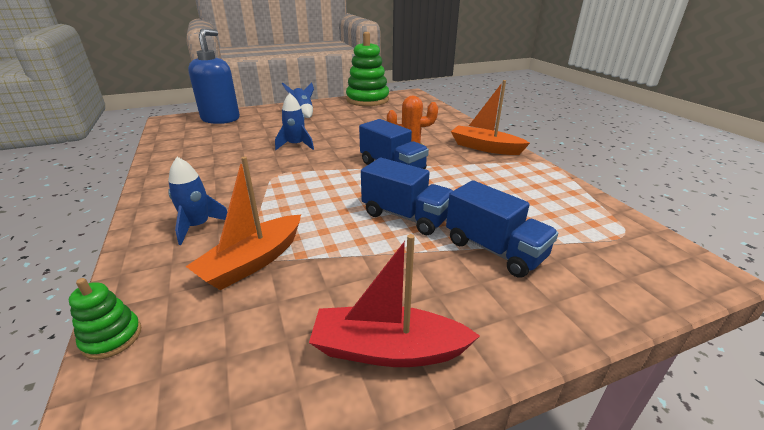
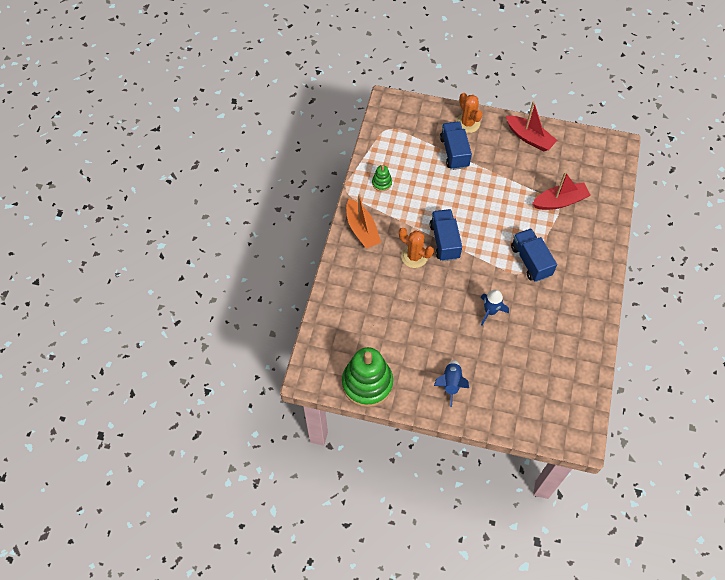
camera: 145 degrees left, 30 degrees up
green stacking toy [69,278,141,360] -> green stacking toy moved to [372,165,392,191]
blue rocket [168,157,227,245] -> none
orange boat [186,157,301,290] -> red boat [532,172,591,210]
blue soap dispenser [188,29,240,124] -> none
blue truck [361,158,453,235] -> blue truck moved to [511,228,557,282]
none -> orange cactus [456,93,483,133]

